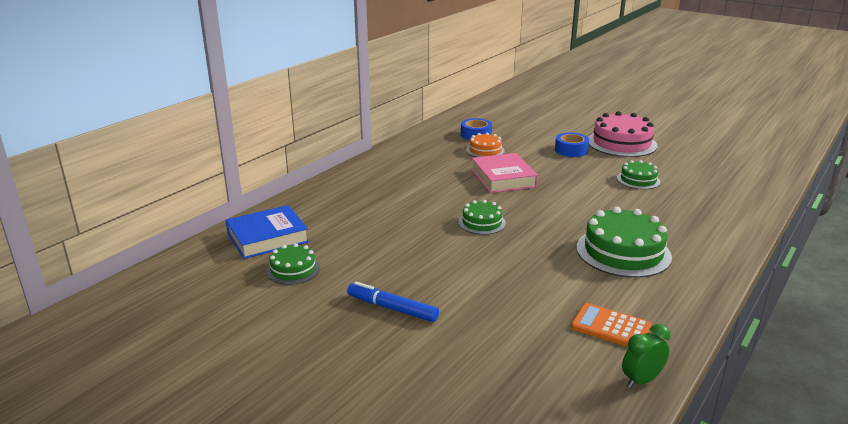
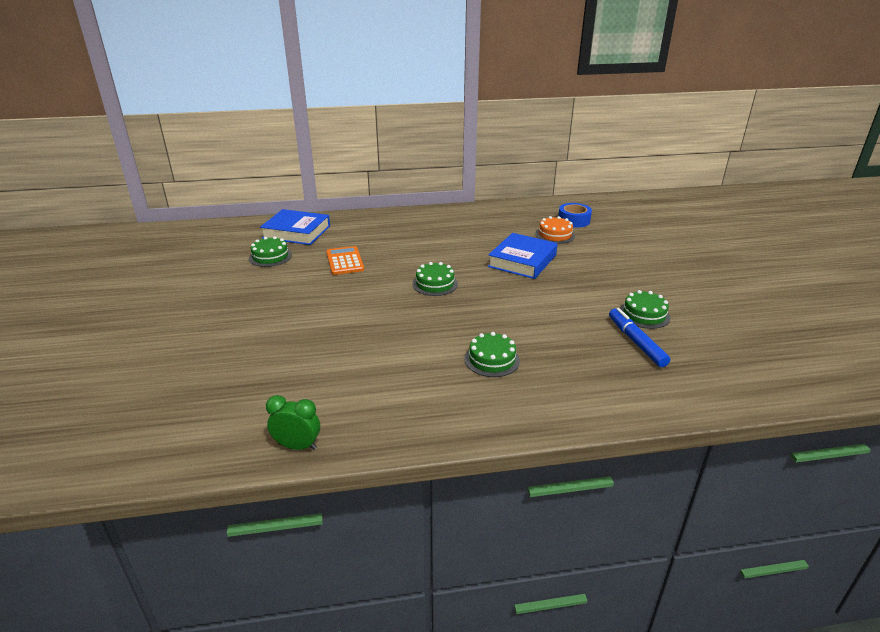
camera: 45 degrees right, 5 degrees up
blue marker [347,282,439,322] -> blue marker moved to [609,308,670,367]
pink book [471,153,538,193] -> blue book [488,233,558,279]
blue tape [555,133,589,157] -> none
orange calculator [571,303,651,347] -> orange calculator moved to [326,246,364,275]
green cake [576,207,672,278] -> green cake [465,332,520,377], size x0.55
pink cake [588,111,657,157] -> none

